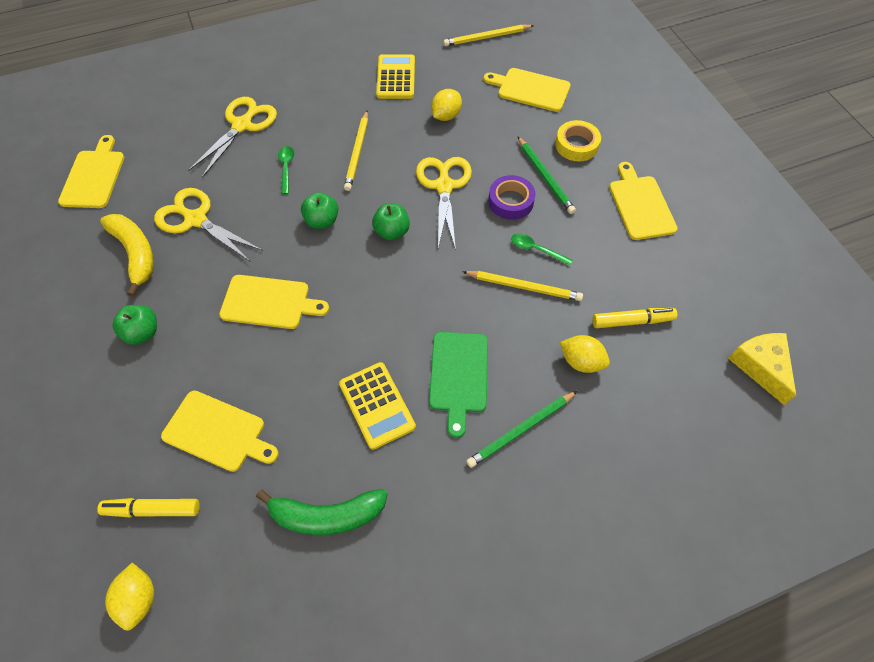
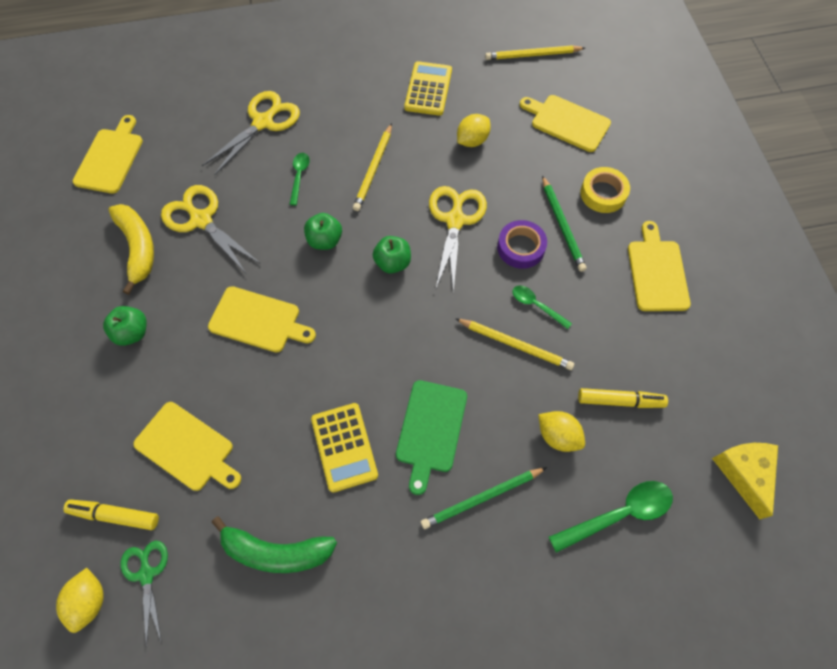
camera: 10 degrees right, 5 degrees up
none -> green scissors [120,541,168,648]
none -> green spoon [549,481,673,553]

